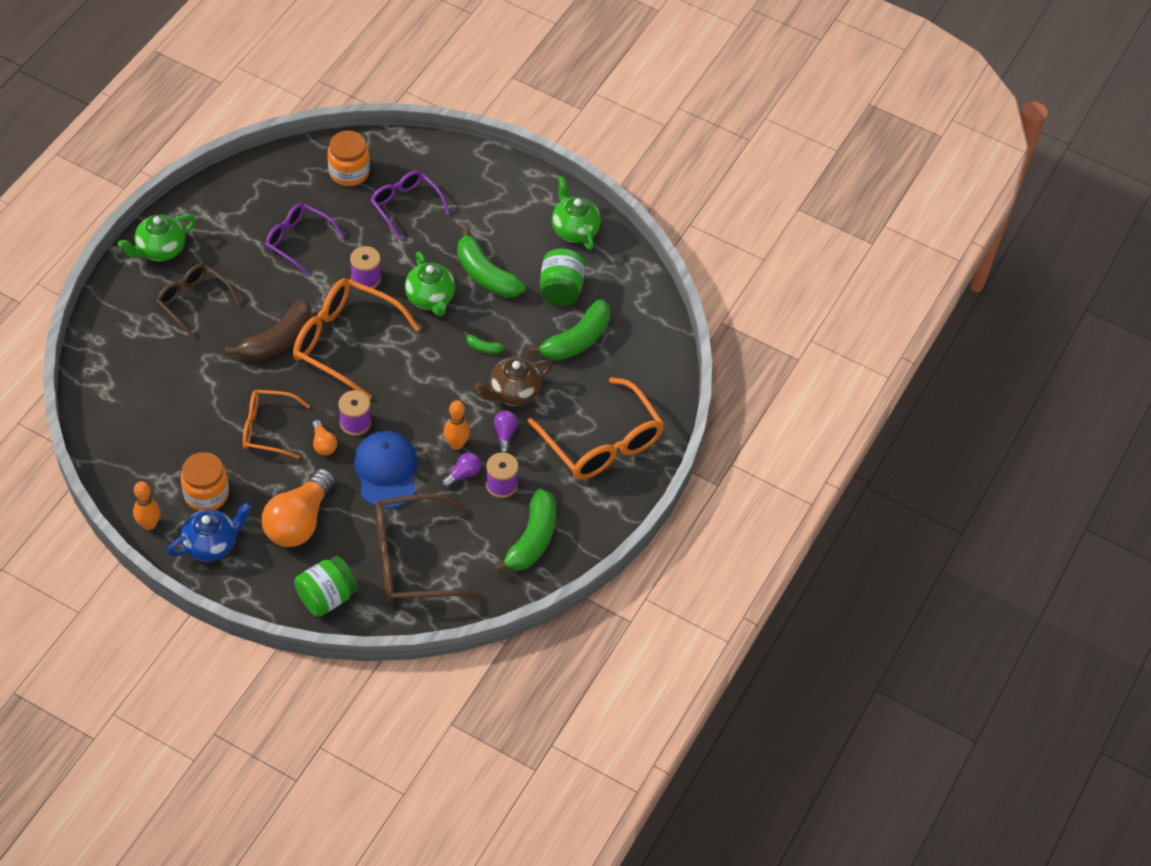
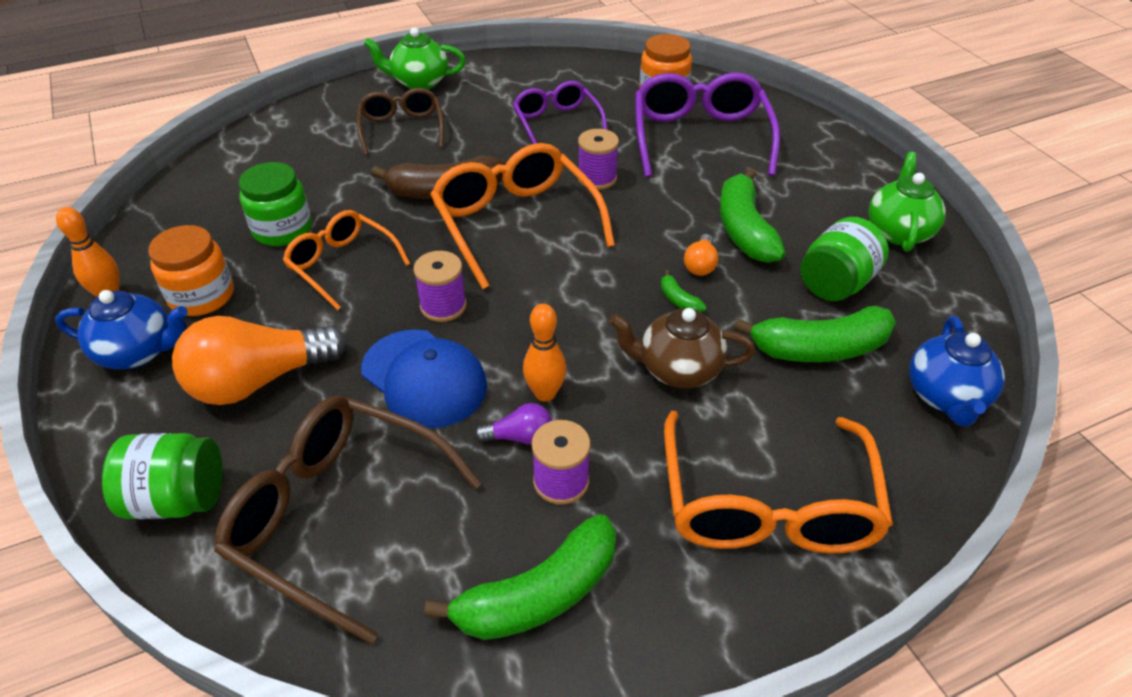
camera: 40 degrees right, 10 degrees down
orange light bulb [312,420,337,455] -> orange light bulb moved to [684,234,719,276]
blue cap [354,431,417,509] -> blue cap turned 105 degrees clockwise [361,329,487,428]
purple glasses [371,170,450,240] -> purple glasses [635,72,780,177], size x1.61
green teapot [405,251,455,316] -> none
purple light bulb [494,410,518,453] -> none
none -> green jar [239,162,312,246]
none -> blue teapot [909,316,1005,427]

